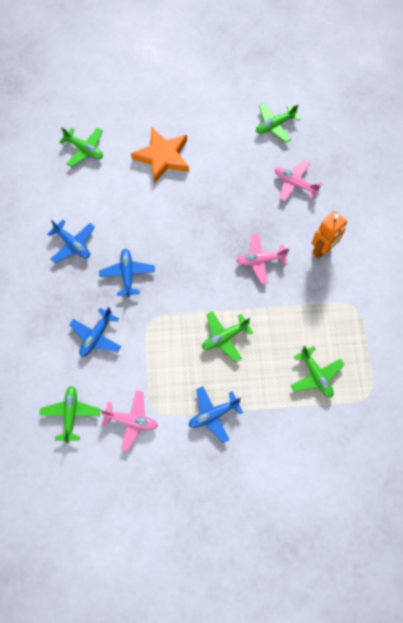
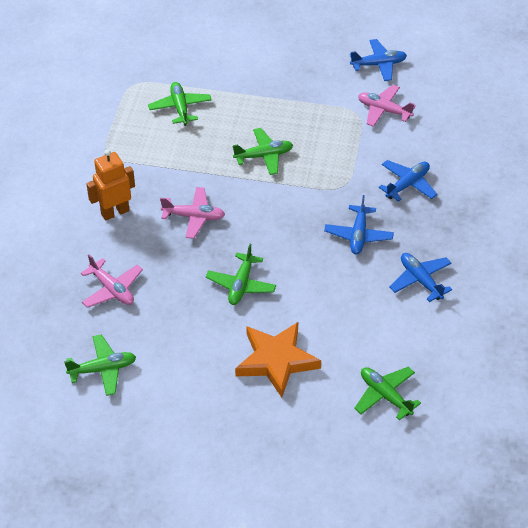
camera: 165 degrees left, 20 degrees down
green plane [40,386,100,443] -> green plane moved to [206,244,276,305]
blue plane [189,386,243,443] -> blue plane moved to [350,39,407,81]

